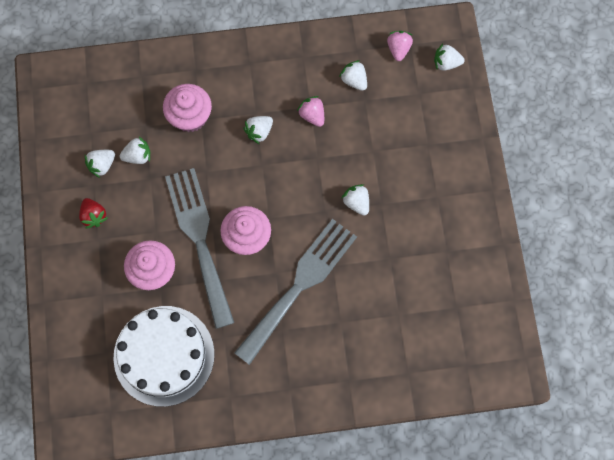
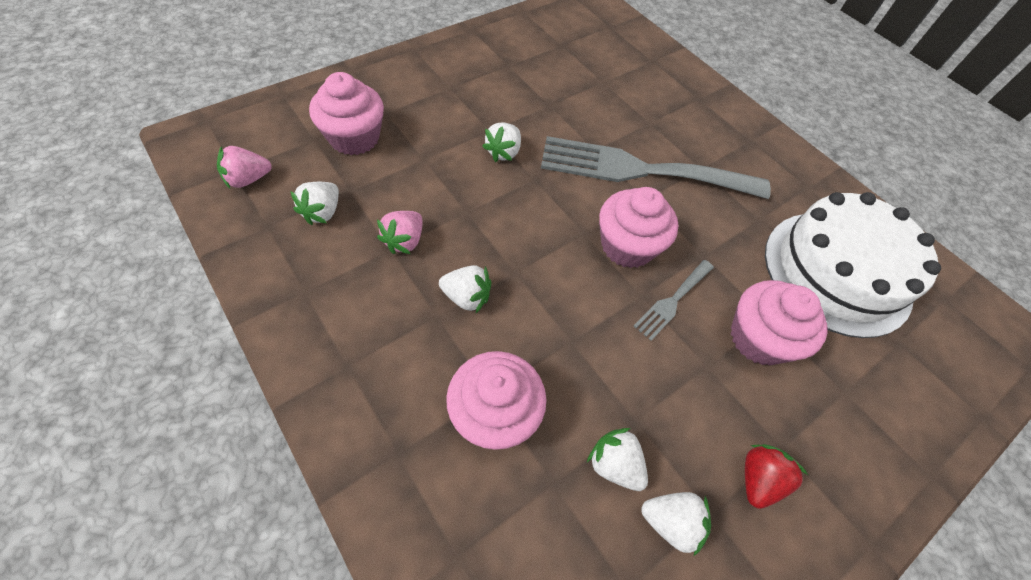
camera: 125 degrees left, 15 degrees down
grey fork [165,168,234,329] -> grey fork [633,260,714,341], size x0.44
white strawberry [434,44,464,71] -> none
none -> pink cupcake [309,72,384,155]

